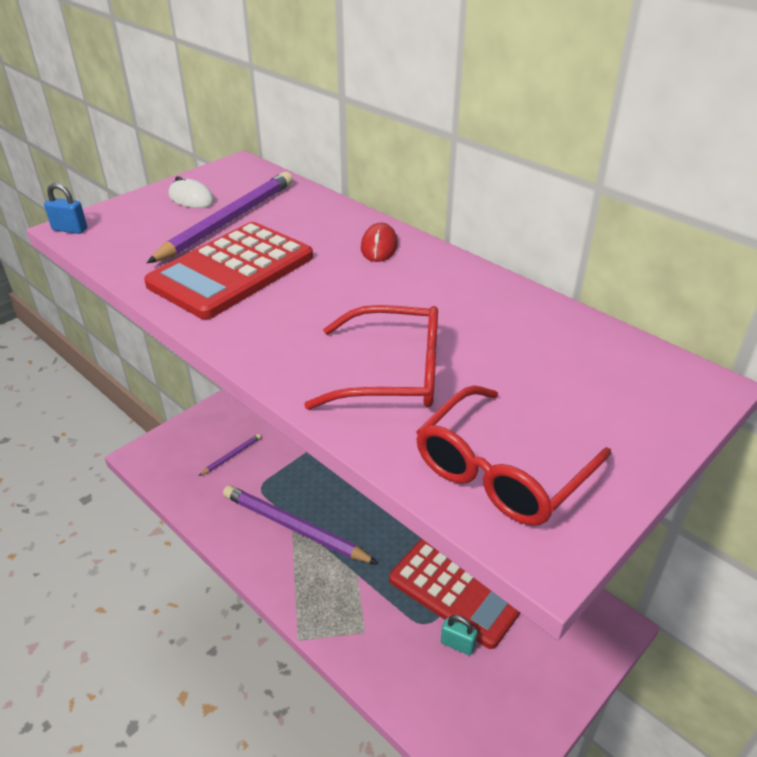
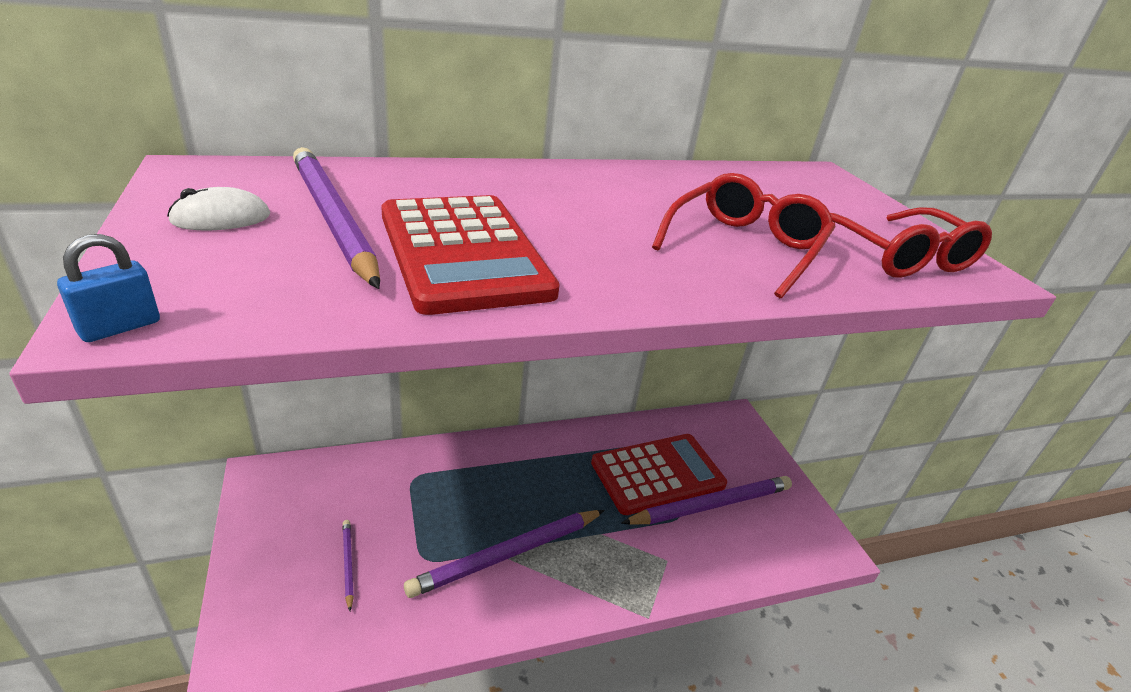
camera: 65 degrees left, 5 degrees down
red mouse [361,223,398,262] -> none
turquoise padlock [441,615,477,655] -> purple pencil [621,476,792,525]

